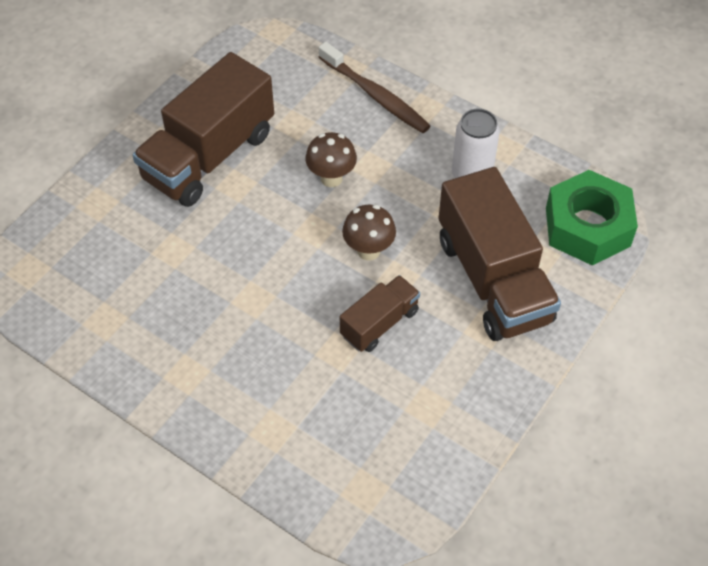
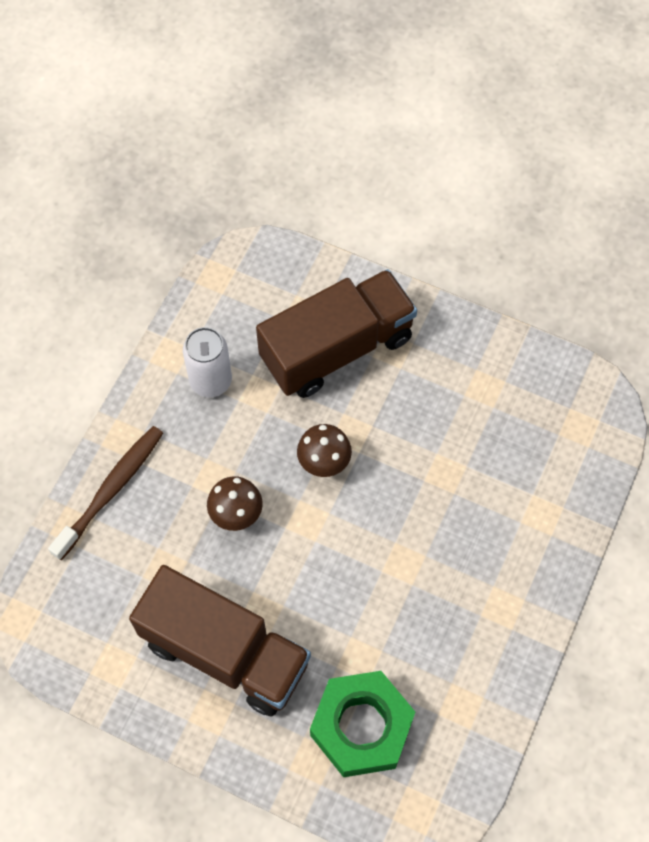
camera: 100 degrees left, 10 degrees up
brown truck [340,275,420,352] -> none
green nut [546,170,638,265] -> green nut moved to [310,671,415,777]

